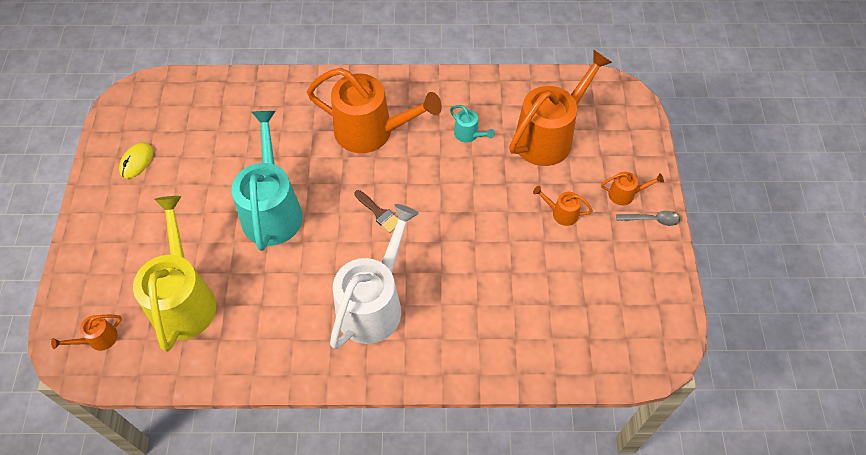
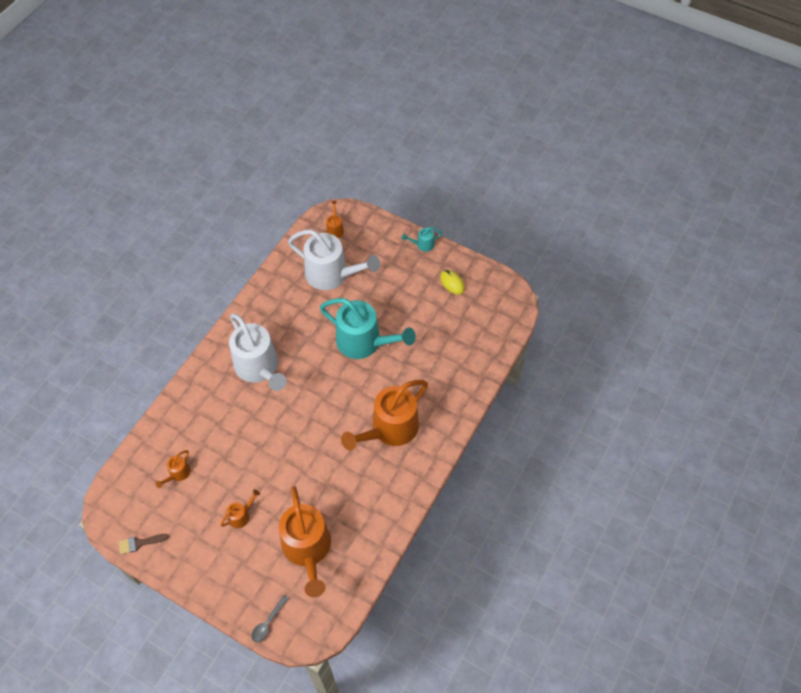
camera: 120 degrees right, 0 degrees up
yellow watering can [133,196,216,351] -> white watering can [288,230,380,290]
brown brush [354,190,398,233] -> brown brush moved to [119,534,169,554]
turquoise watering can [450,105,495,142] -> turquoise watering can moved to [402,227,442,252]
orange watering can [601,172,664,205] -> orange watering can moved to [155,450,190,488]
grey spoon [616,211,680,226] -> grey spoon moved to [252,595,289,642]

